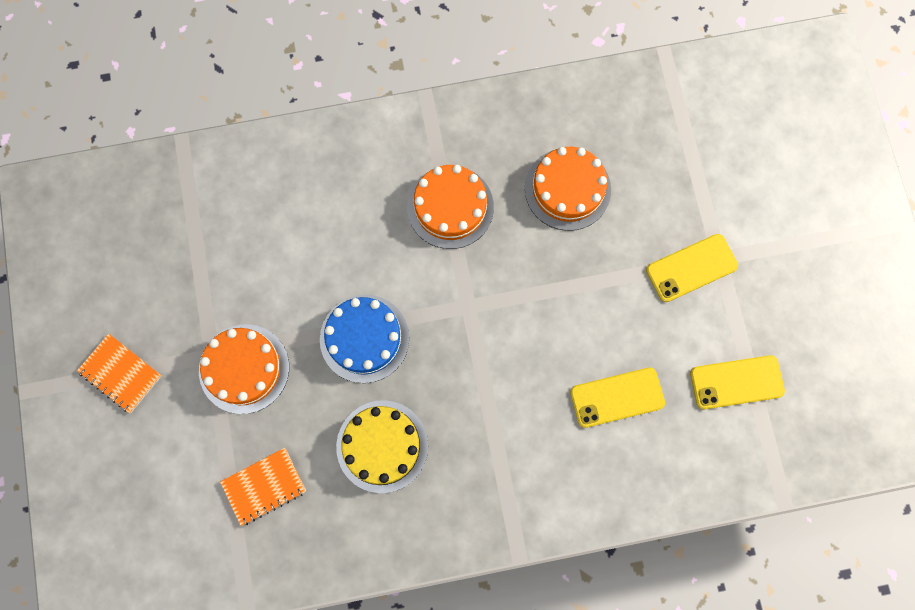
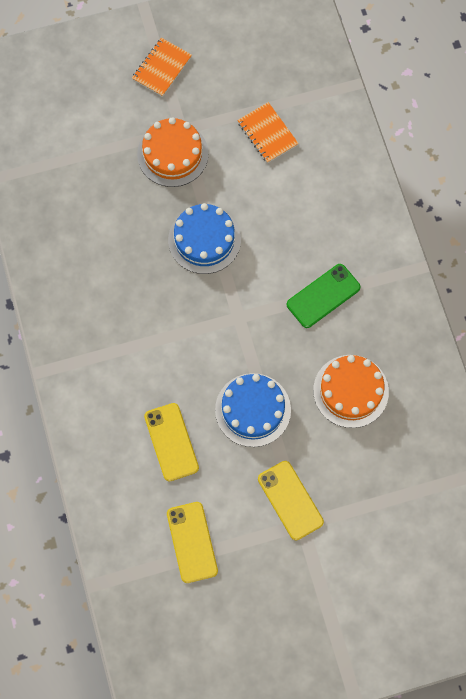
camera: 85 degrees right, 5 degrees down
orange notebook [220,448,306,526] -> orange notebook moved to [237,102,299,163]
yellow cake [336,400,428,493] -> none
orange cake [407,165,494,249] -> green phone [287,264,361,328]
none -> blue cake [215,373,291,447]

